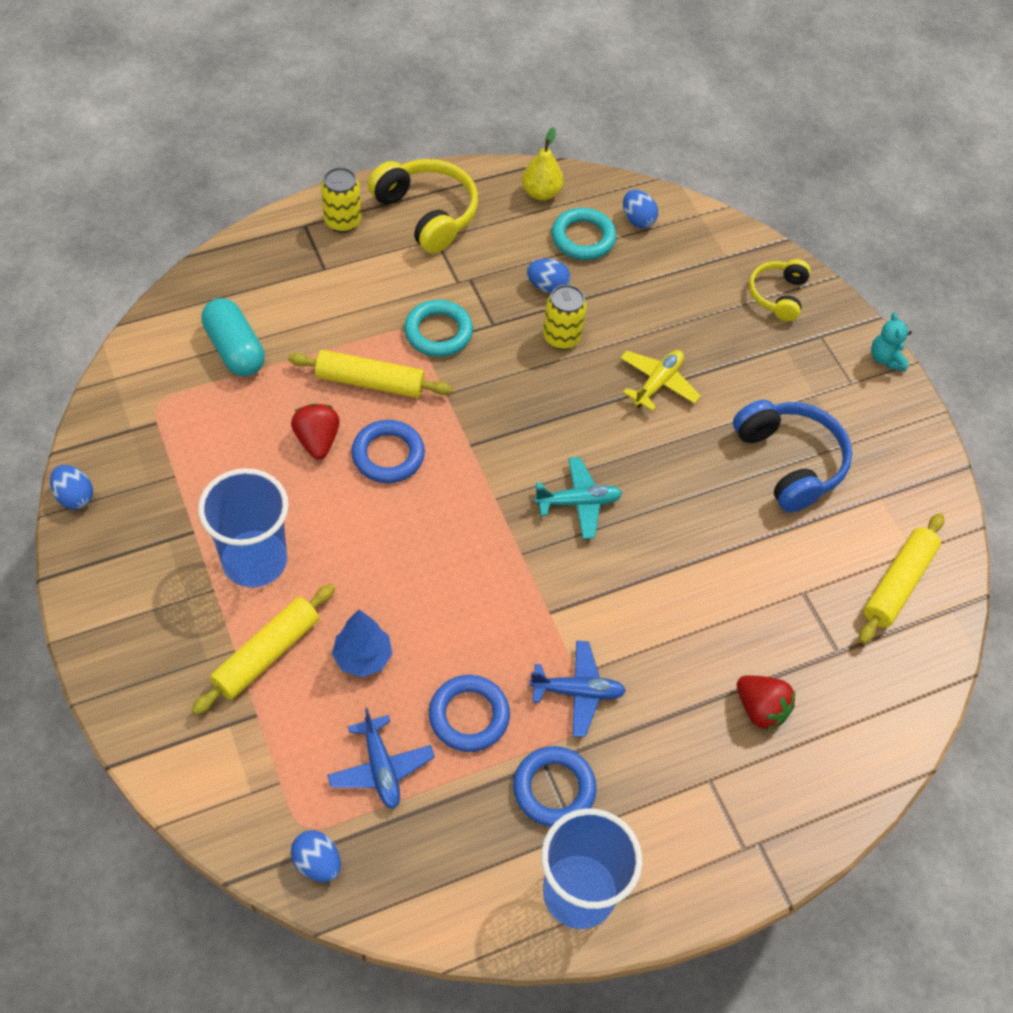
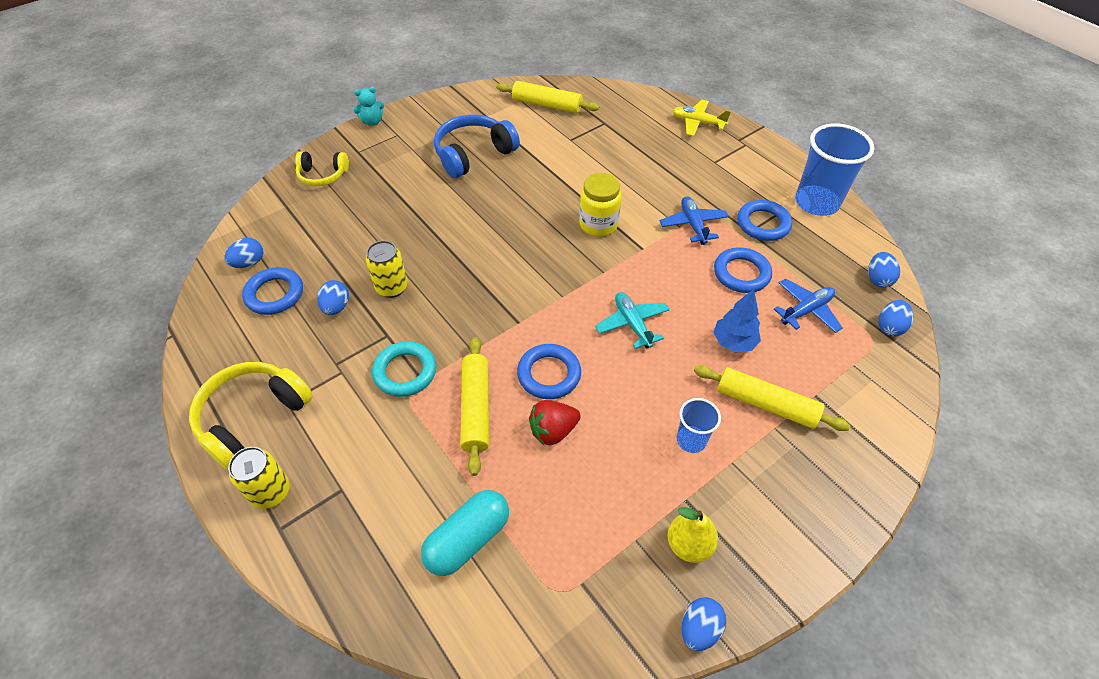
camera: 100 degrees left, 5 degrees down
blue cup [198,468,289,588] -> blue cup [677,398,721,453], size x0.52
yellow pear [522,127,563,201] -> yellow pear moved to [667,507,718,563]
turquoise plane [534,457,622,539] -> turquoise plane moved to [595,292,670,349]
turquoise ring [552,208,616,260] -> blue ring [242,267,303,315]
yellow plane [620,350,701,411] -> yellow plane moved to [673,100,731,136]
red strawberry [737,675,795,731] -> none
none -> yellow jar [579,173,621,237]
none -> blue egg [868,252,900,287]

